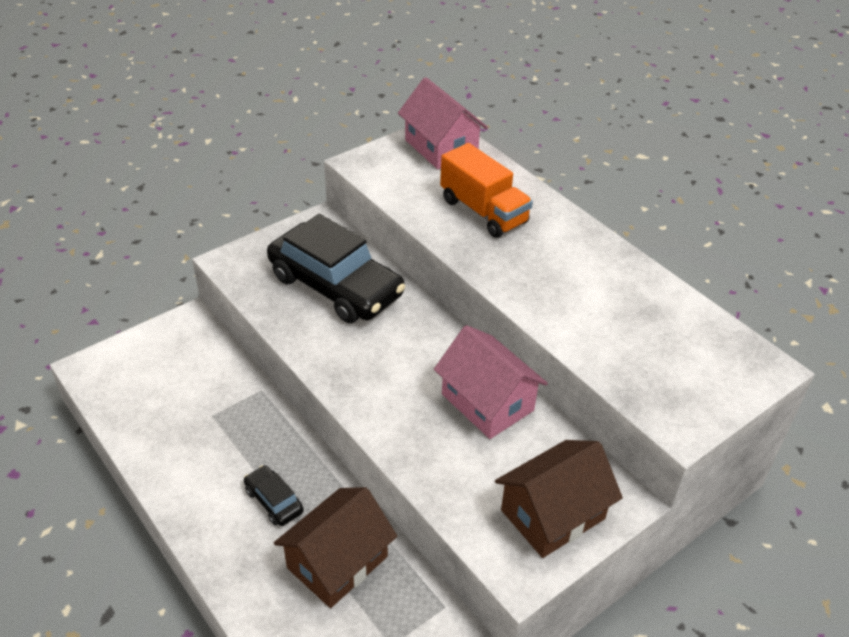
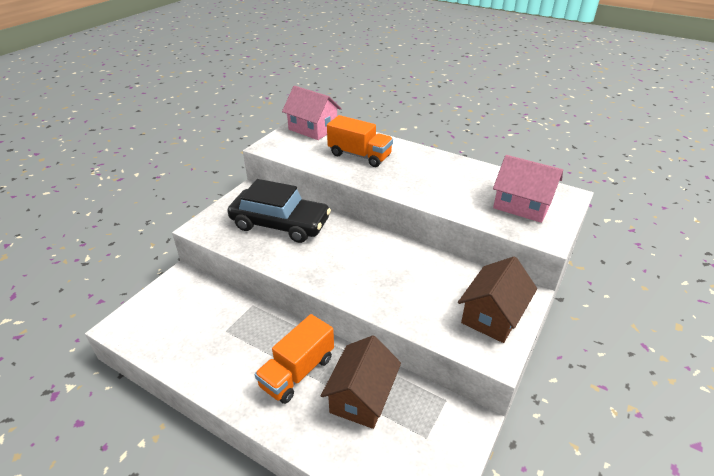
camera: 20 degrees left, 5 degrees down
black car [244,465,304,526] -> orange truck [255,314,334,404]
pink house [434,325,548,439] -> pink house moved to [493,155,563,223]

